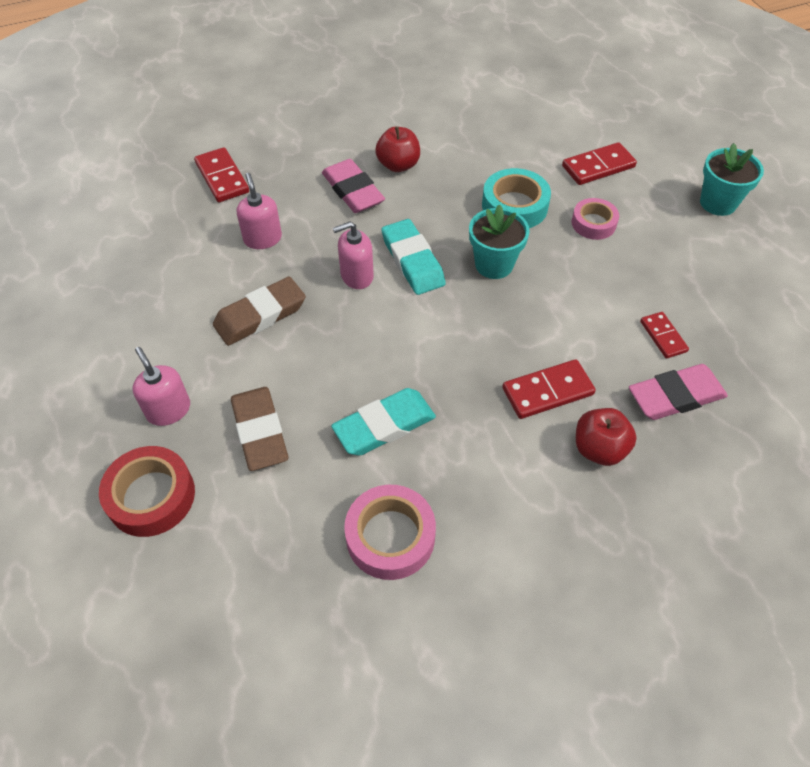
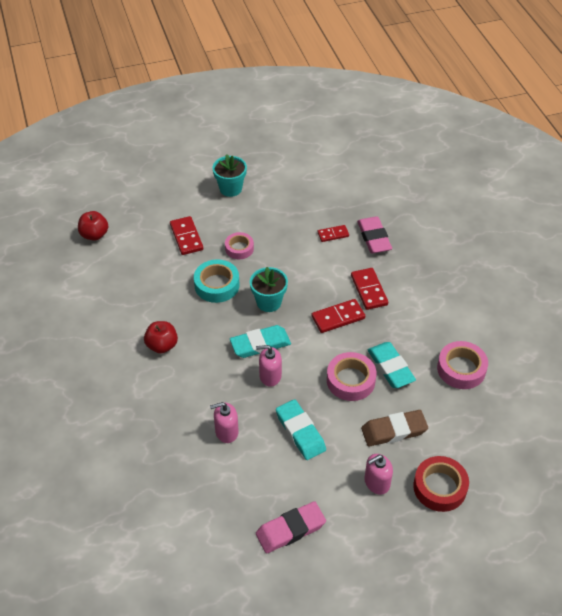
camera: 85 degrees left, 5 degrees down
red domino [194,147,249,202] -> red domino moved to [312,299,365,333]
brown eraser [213,276,306,346] -> turquoise eraser [276,399,326,460]
pink eraser [322,159,385,213] -> pink eraser moved to [256,501,326,553]
pink soap dispenser [333,222,374,289] -> pink soap dispenser turned 105 degrees clockwise [256,345,282,387]
red apple [576,408,637,466] -> red apple moved to [78,211,109,241]
none -> pink tape [327,352,376,401]

